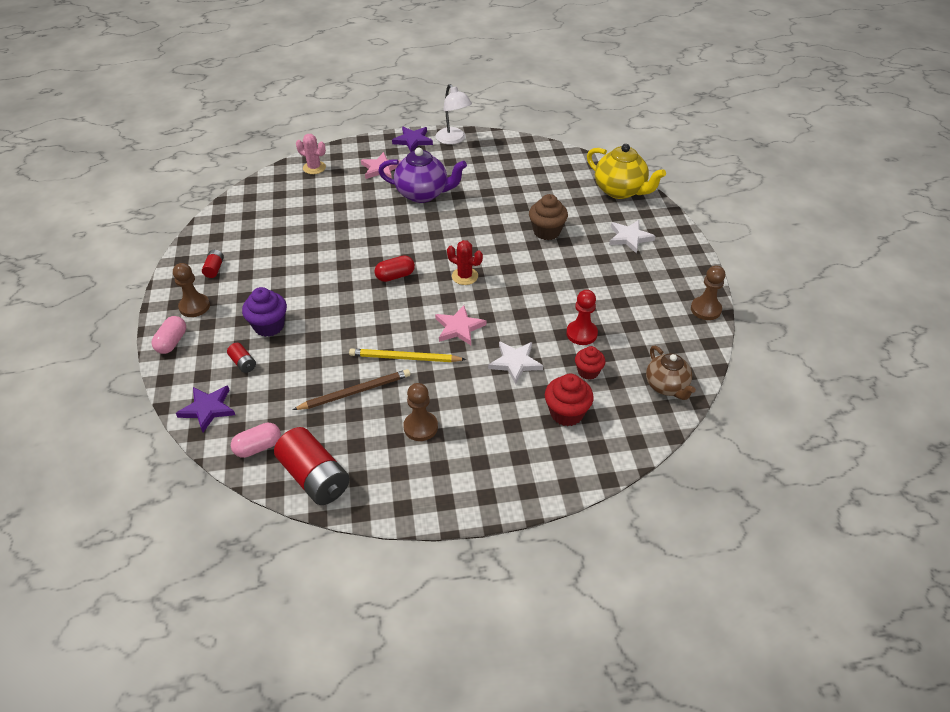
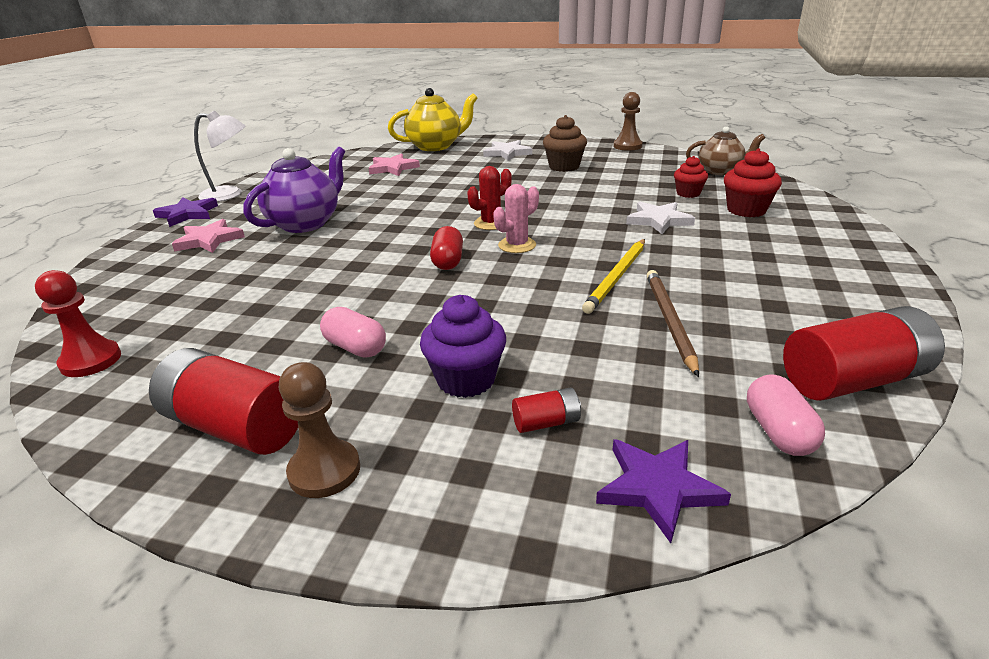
camera: 65 degrees left, 15 degrees down
pink capsule [152,316,186,354] -> pink capsule moved to [320,307,386,358]
red battery [202,250,224,278] -> red battery [149,348,298,455], size x2.18
pink cactus [296,134,326,174] -> pink cactus moved to [493,184,539,253]
brown pawn [403,383,438,441] -> none
pink star [435,305,486,345] -> pink star moved to [369,153,420,176]
brown cupcake [529,194,568,240] -> brown cupcake moved to [543,115,587,172]
red pawn [566,290,598,345] -> red pawn moved to [35,270,121,377]

